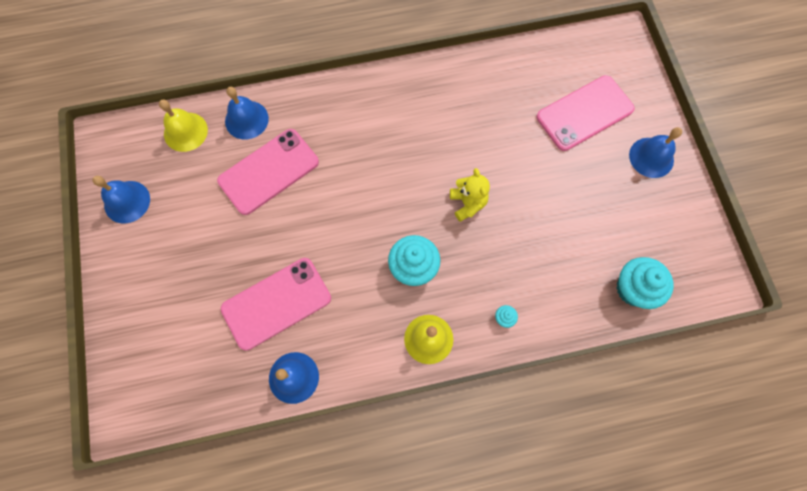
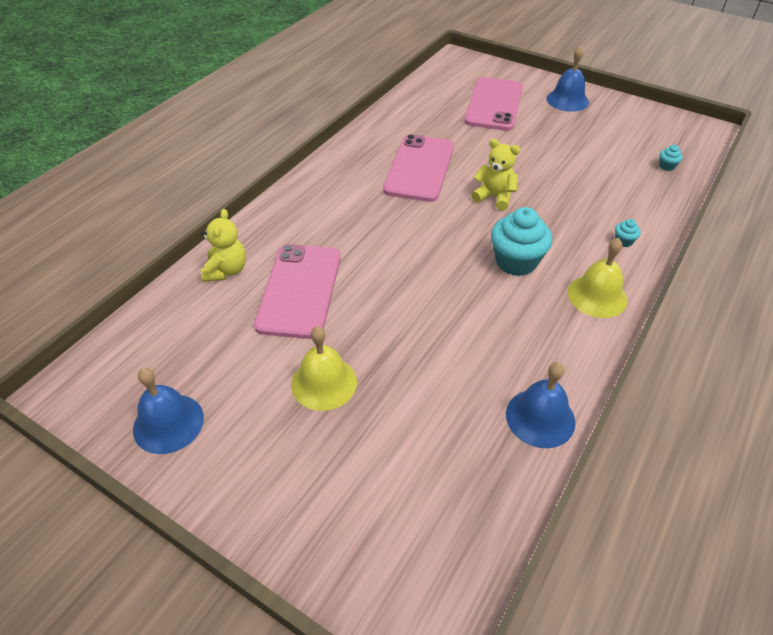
camera: 45 degrees left, 25 degrees down
yellow bell [159,100,208,152] -> yellow bell moved to [291,326,357,411]
pink phone [221,258,331,351] -> pink phone moved to [383,134,454,202]
blue bell [225,87,269,139] -> yellow teddy bear [201,209,246,282]
turquoise cupcake [617,257,674,309] -> turquoise cupcake [659,145,683,171], size x0.43

